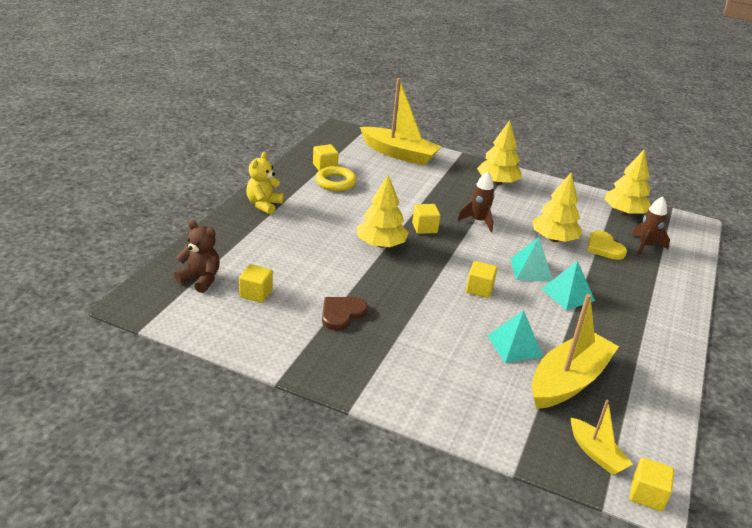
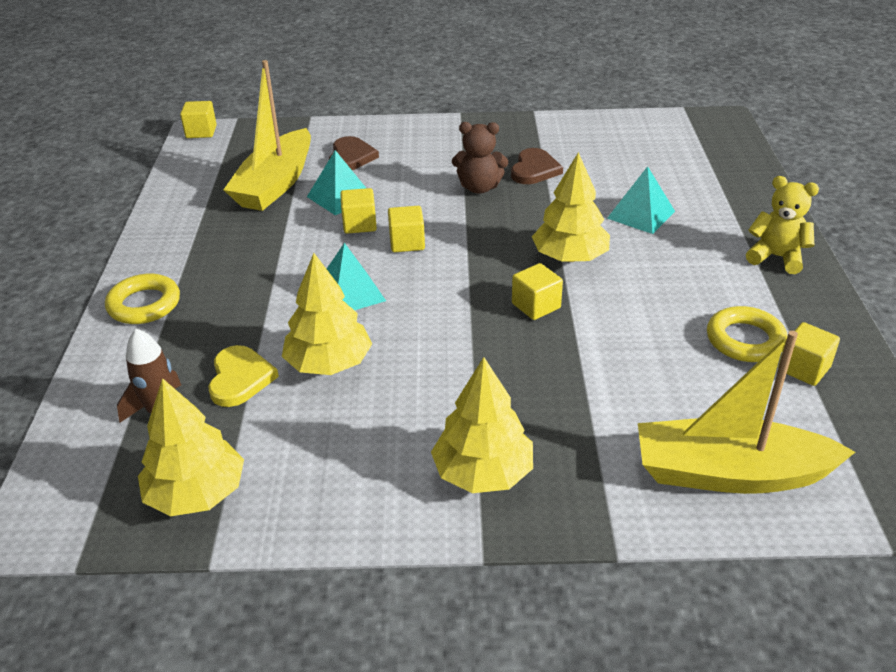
camera: 160 degrees right, 5 degrees up
brown teddy bear [174,220,220,293] -> brown teddy bear moved to [452,122,508,194]
yellow cube [239,264,273,303] -> yellow cube moved to [340,188,377,234]
yellow teddy bear [246,152,284,215] -> yellow teddy bear turned 60 degrees counterclockwise [746,176,819,274]
brown rocket [457,171,495,232] -> none
turquoise pyramid [541,261,595,310] -> turquoise pyramid moved to [607,166,675,234]
yellow boat [571,400,633,475] -> none
yellow heart [587,231,627,260] -> yellow heart turned 45 degrees clockwise [208,345,279,407]
none -> yellow ring [105,274,180,324]
none -> brown heart [329,136,379,170]

